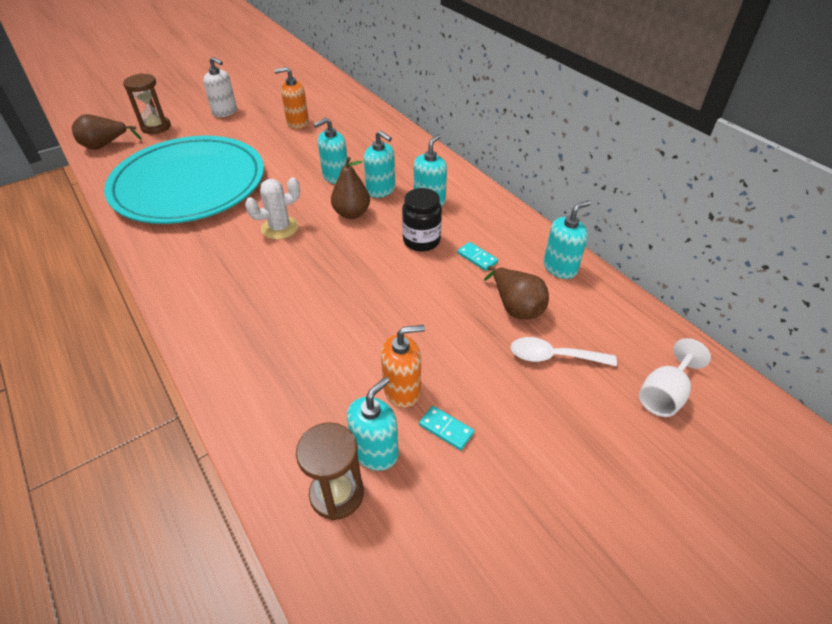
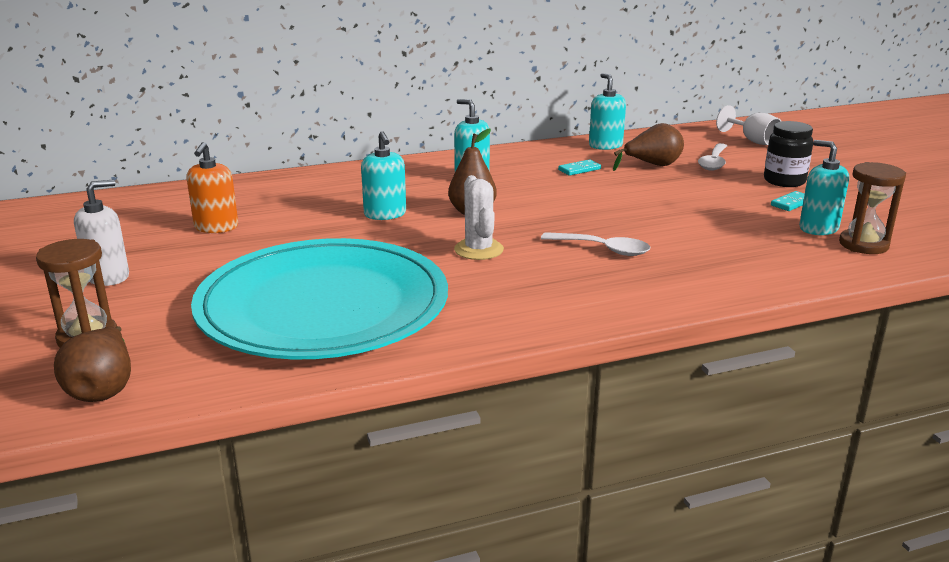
camera: 75 degrees left, 20 degrees down
turquoise soap dispenser [364,130,395,198] -> none
orange soap dispenser [381,325,425,408] -> none
black jar [402,188,442,251] -> black jar moved to [764,121,813,187]
none -> white spoon [541,232,650,256]

